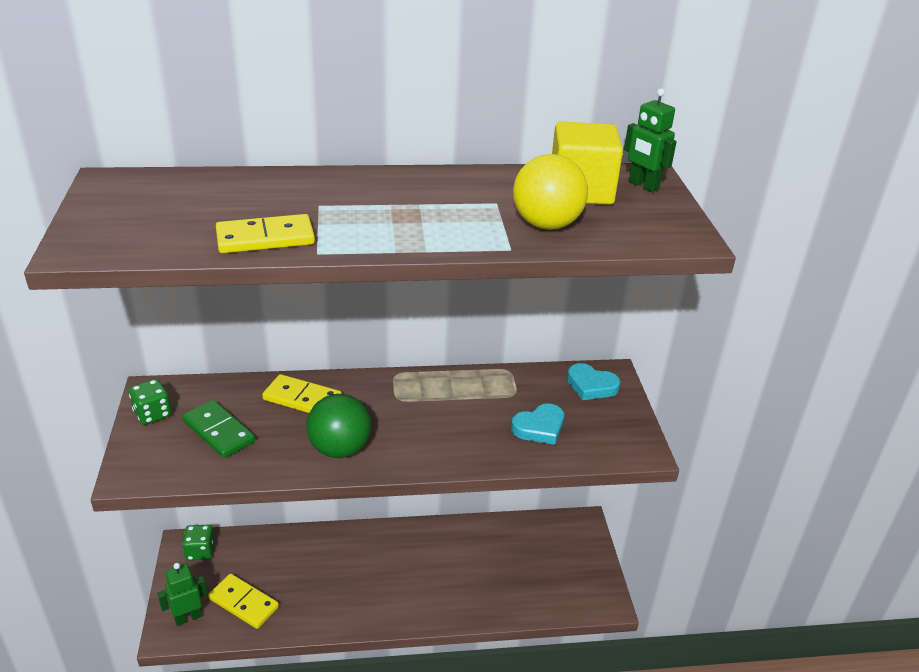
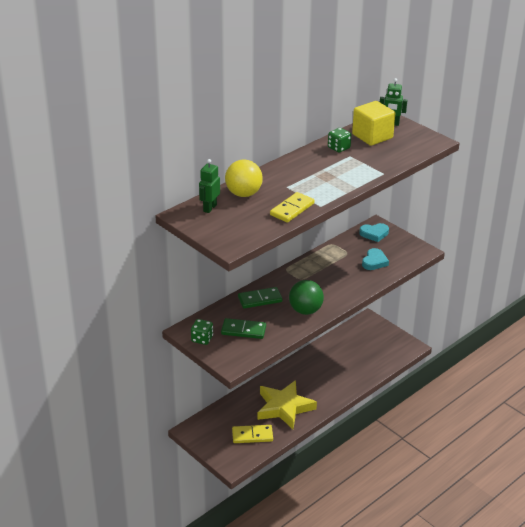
camera: 35 degrees left, 0 degrees up
green robot [157,563,207,626] -> green robot moved to [199,159,220,213]
green dice [182,525,215,561] -> green dice moved to [328,128,351,153]
yellow domino [262,374,342,413] -> green domino [238,287,282,308]
yellow ball [513,154,588,230] -> yellow ball moved to [225,160,263,197]
none -> yellow star [258,380,317,429]

